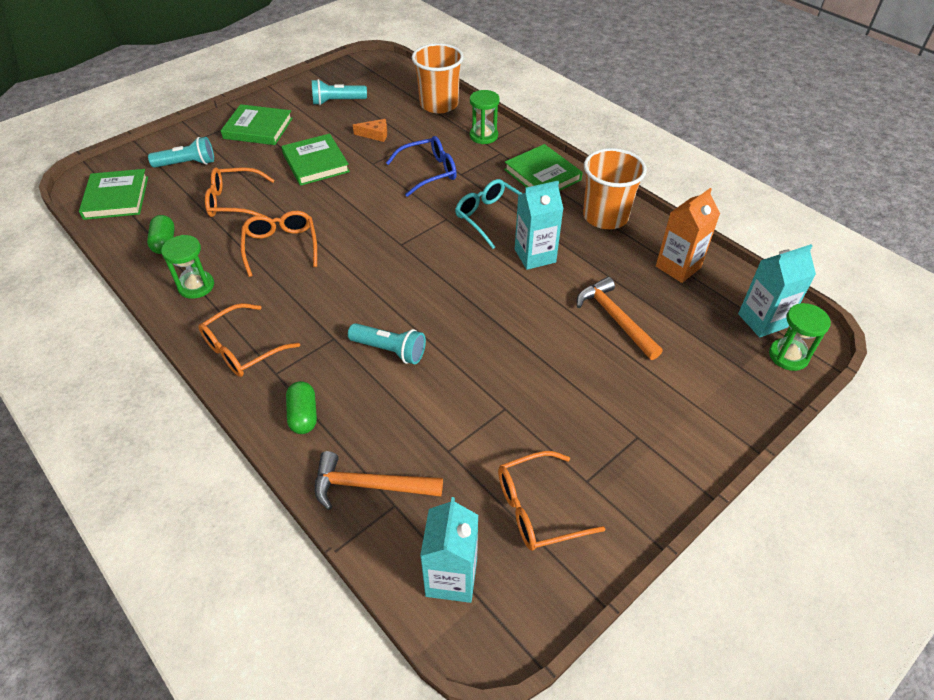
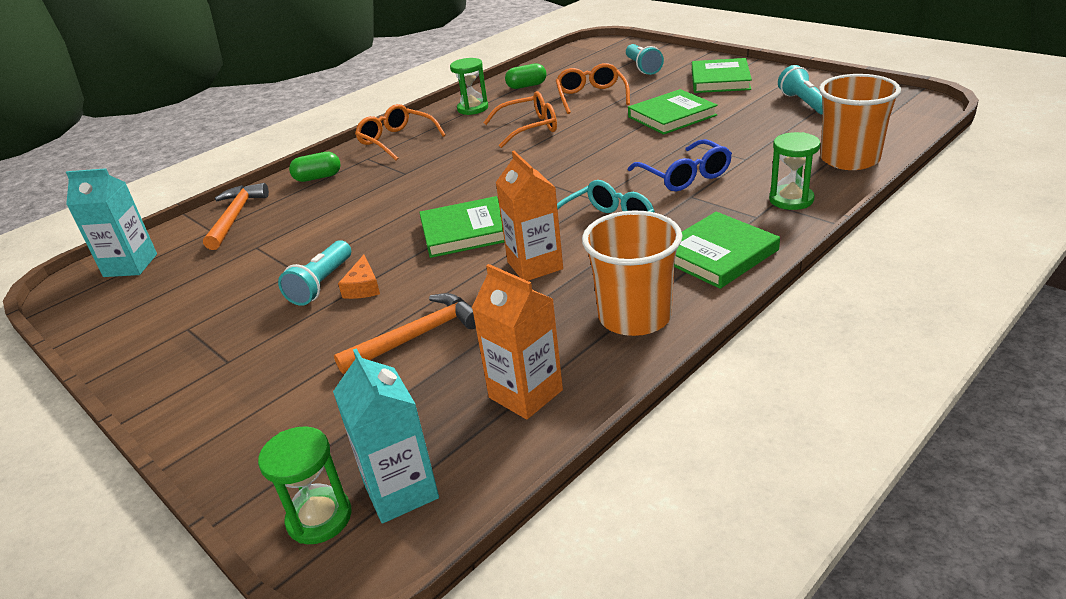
camera: 90 degrees right, 15 degrees down
green book [79,169,148,220] -> green book moved to [419,196,504,258]
turquoise flashlight [348,323,426,364] -> turquoise flashlight moved to [278,240,351,306]
orange cheese [353,119,387,142] -> orange cheese moved to [338,255,380,299]
orange glasses [498,451,606,551] -> none
turquoise carton [515,181,564,270] -> orange carton [496,151,563,281]

